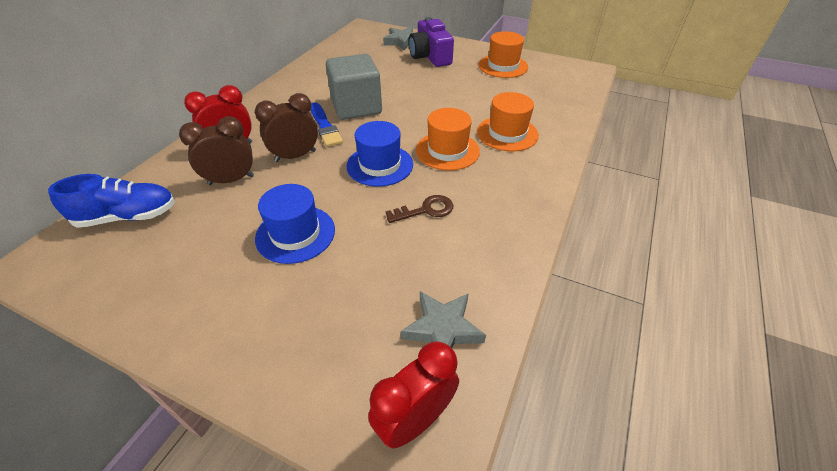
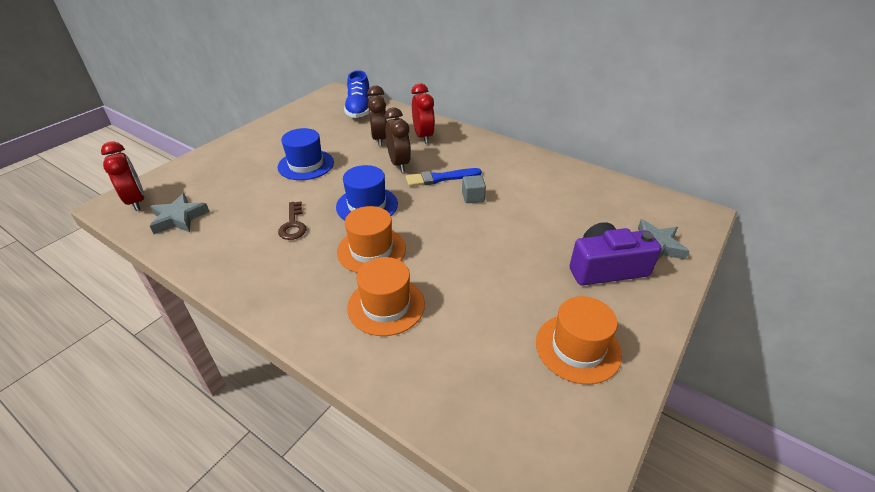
camera: 100 degrees right, 5 degrees down
grey cube [326,54,382,120] -> grey cube [462,175,486,203], size x0.43

